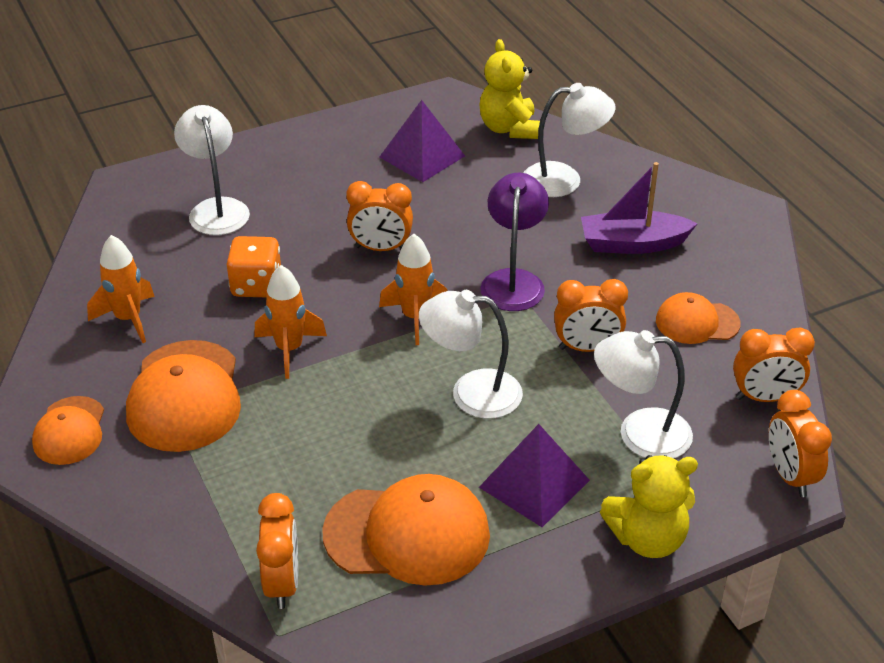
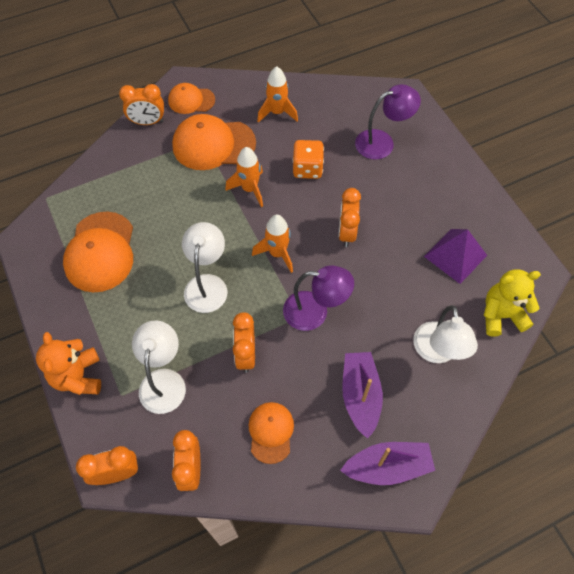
camera: 90 degrees right, 20 degrees up
white lamp [174,105,250,235] -> purple lamp [355,84,421,160]
orange clock [256,493,298,609] -> orange clock moved to [119,84,164,125]
purple pyramid [479,424,590,527] -> none
yellow teddy bear [600,455,698,558] -> orange teddy bear [36,332,101,395]
none -> purple boat [340,442,435,485]

